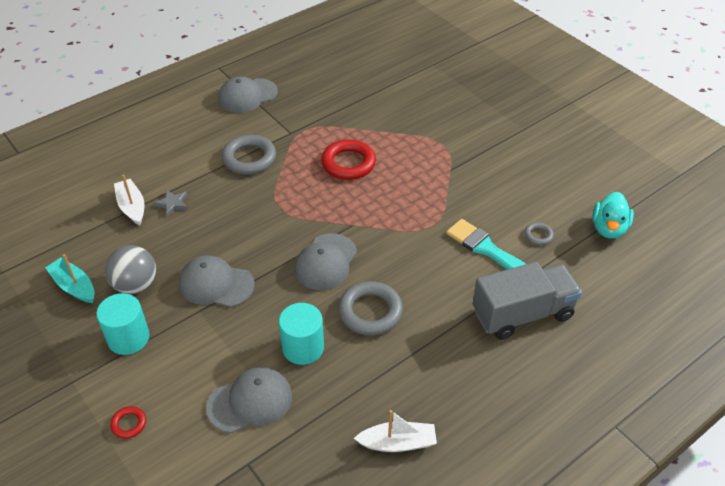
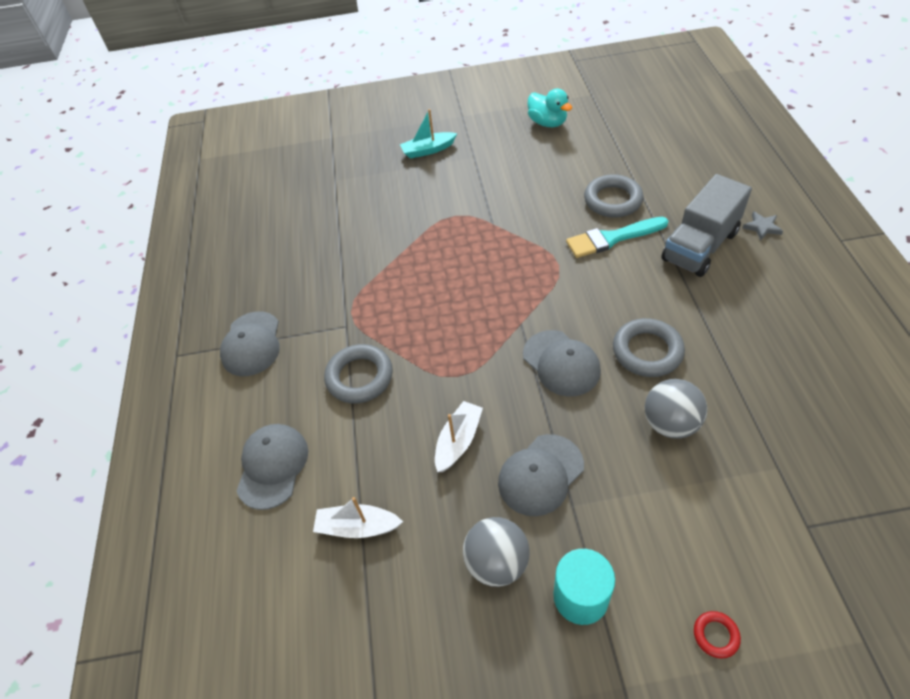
camera: 55 degrees left, 5 degrees up
turquoise boat [45,254,95,303] -> turquoise boat moved to [400,109,457,159]
grey star [154,190,188,217] -> grey star moved to [743,211,783,241]
grey cap [206,367,292,433] -> grey cap moved to [237,424,308,510]
turquoise cylinder [279,303,324,365] -> grey ball [645,379,707,438]
red ring [321,139,376,180] -> none
white boat [354,410,437,452] -> white boat moved to [435,401,483,472]
grey truck [473,262,582,340] -> grey truck turned 150 degrees counterclockwise [661,174,752,277]
grey ring [524,222,554,245] -> grey ring [584,174,644,218], size x2.04
turquoise duck [592,192,634,239] -> turquoise duck moved to [528,88,572,127]

